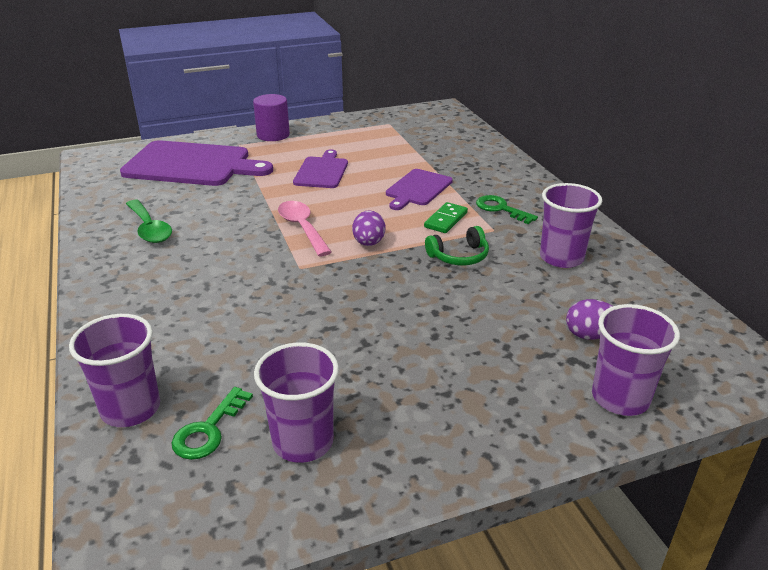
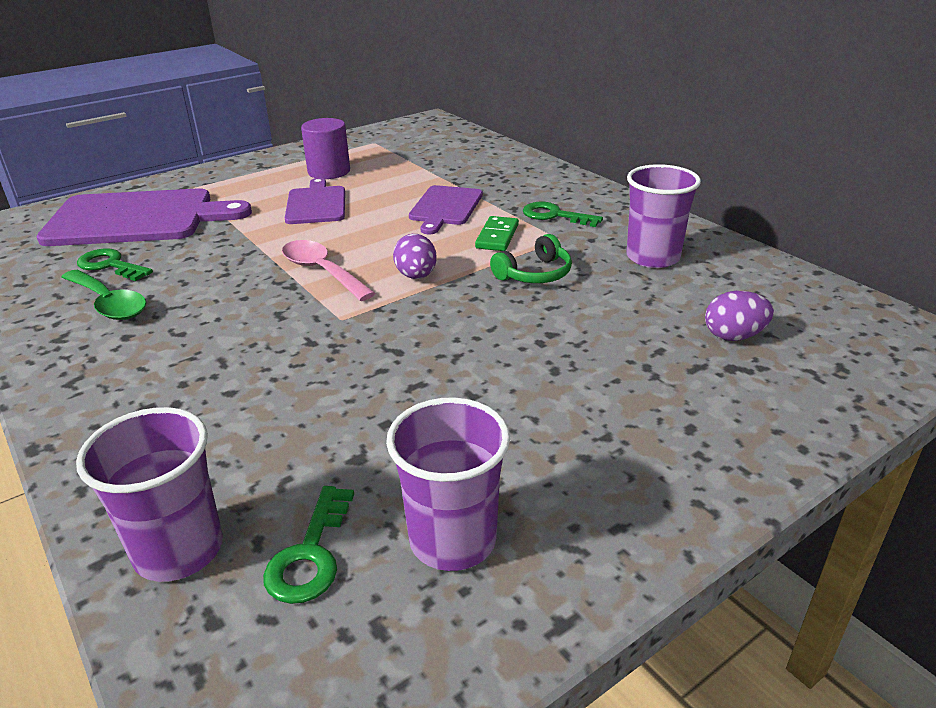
camera: 15 degrees left, 0 degrees up
purple cylinder [253,94,290,141] -> purple cylinder moved to [301,118,350,179]
purple cup [592,304,680,416] -> none
none -> green key [77,248,153,281]

